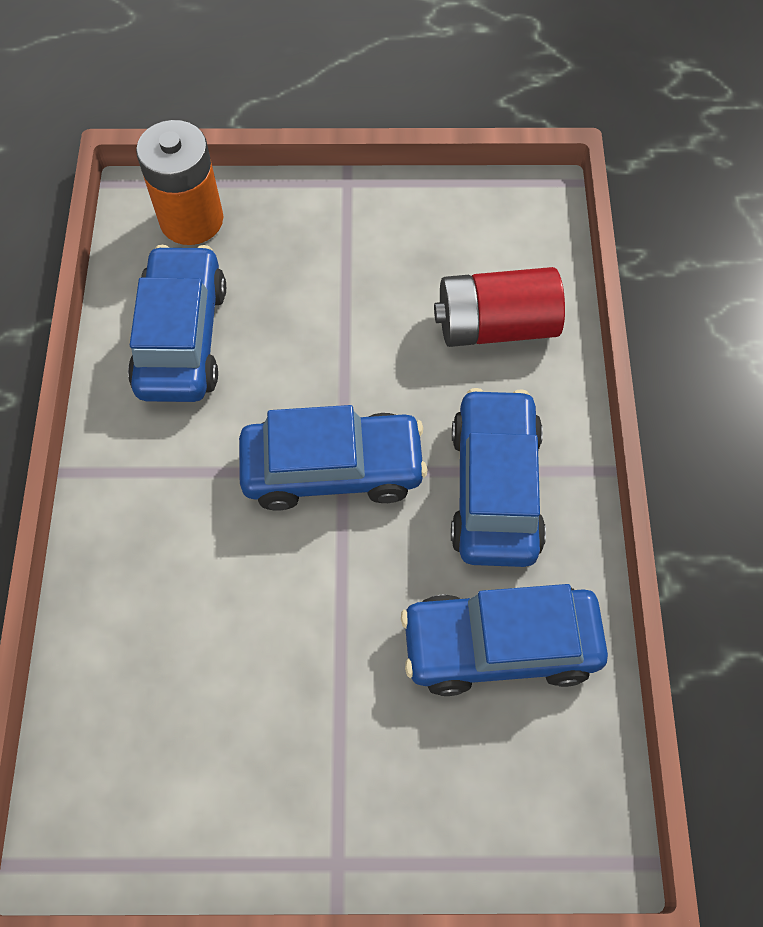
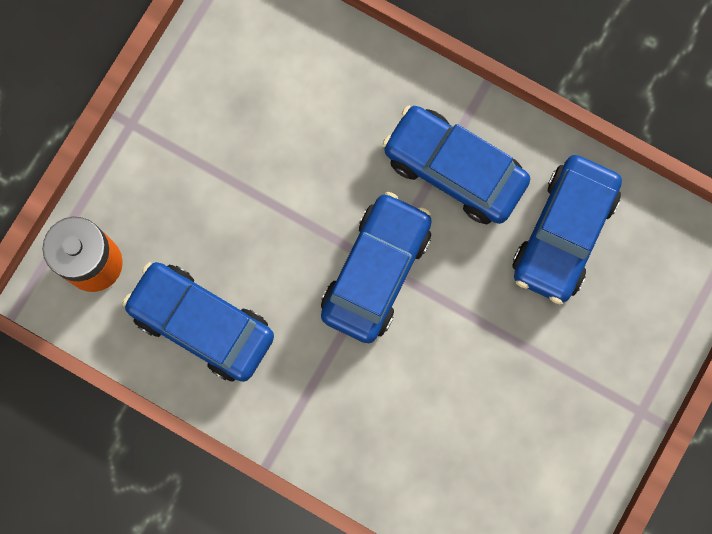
camera: 60 degrees left, 15 degrees up
red battery [434,267,565,347] -> none

